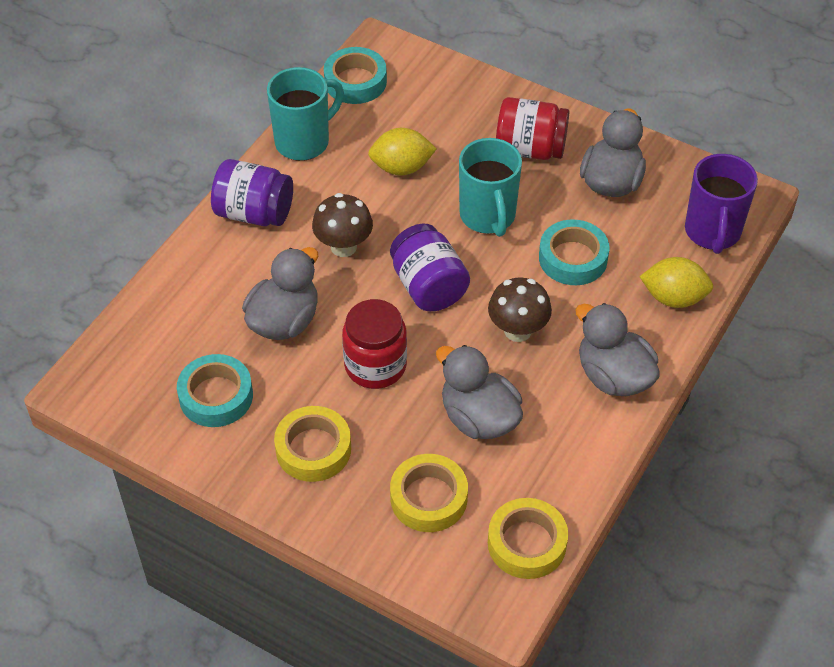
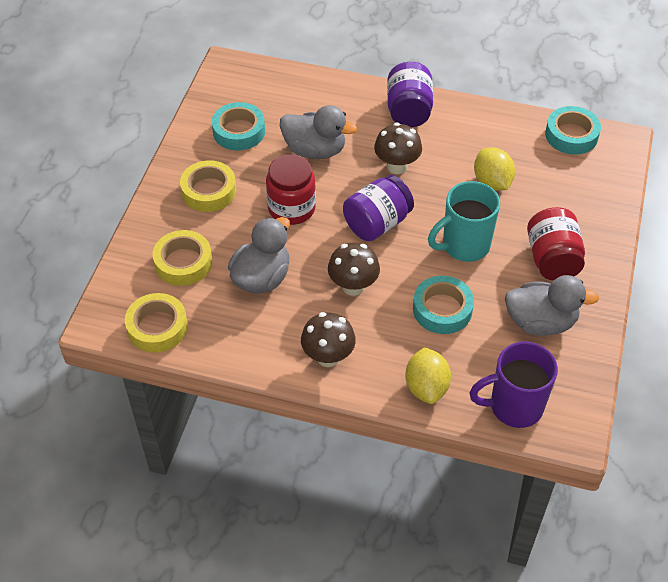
camera: 75 degrees right, 0 degrees up
turquoise mug [267,67,344,161] -> none
grey duck [575,303,660,396] -> brown mushroom [301,312,356,367]

